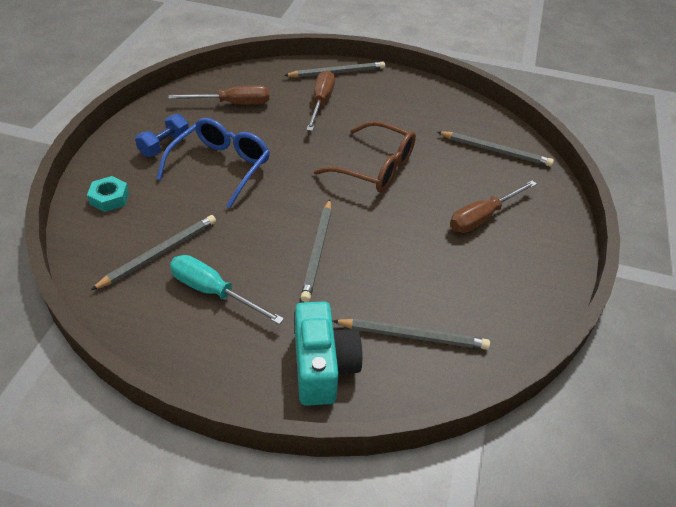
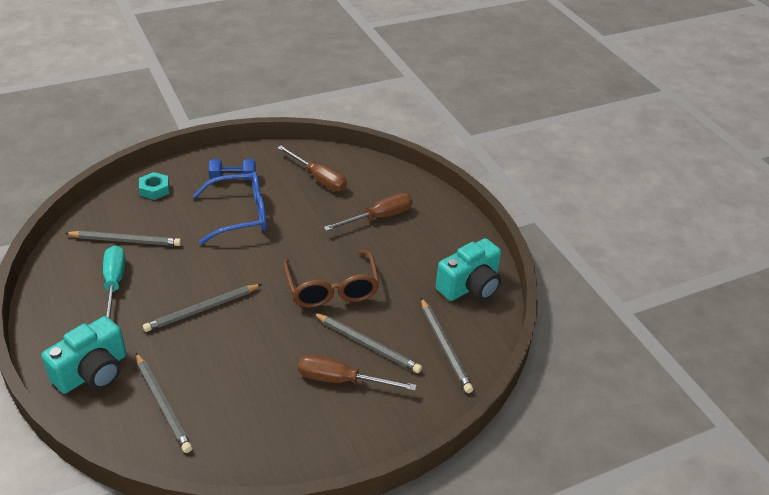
camera: 50 degrees right, 5 degrees down
grey pencil [284,62,385,78] -> grey pencil moved to [313,313,422,373]
none -> turquoise camera [436,238,501,301]

